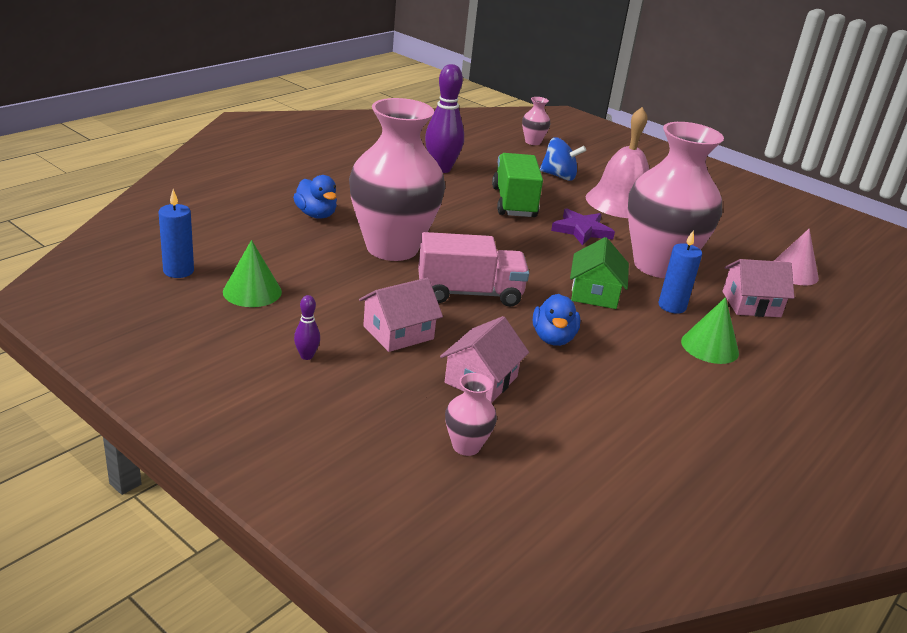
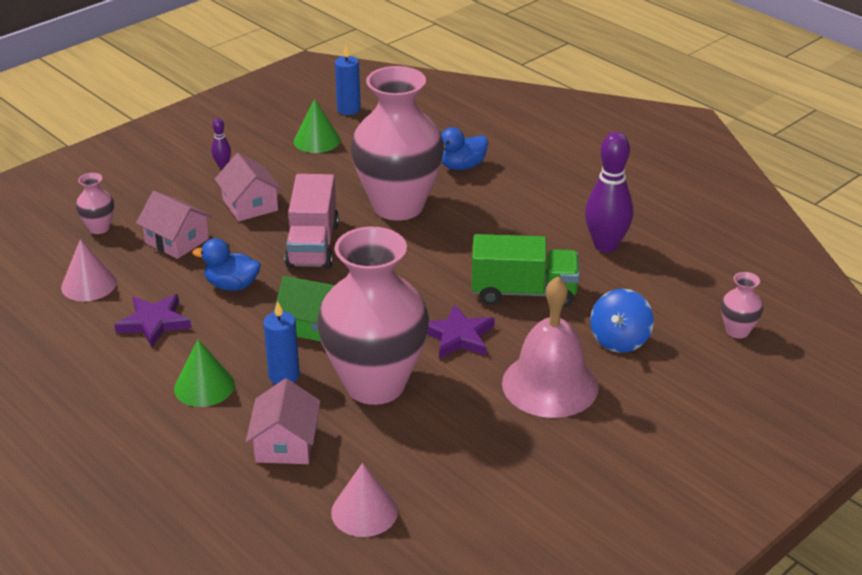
camera: 100 degrees right, 5 degrees up
none -> pink cone [61,239,117,301]
none -> purple star [114,294,191,347]

